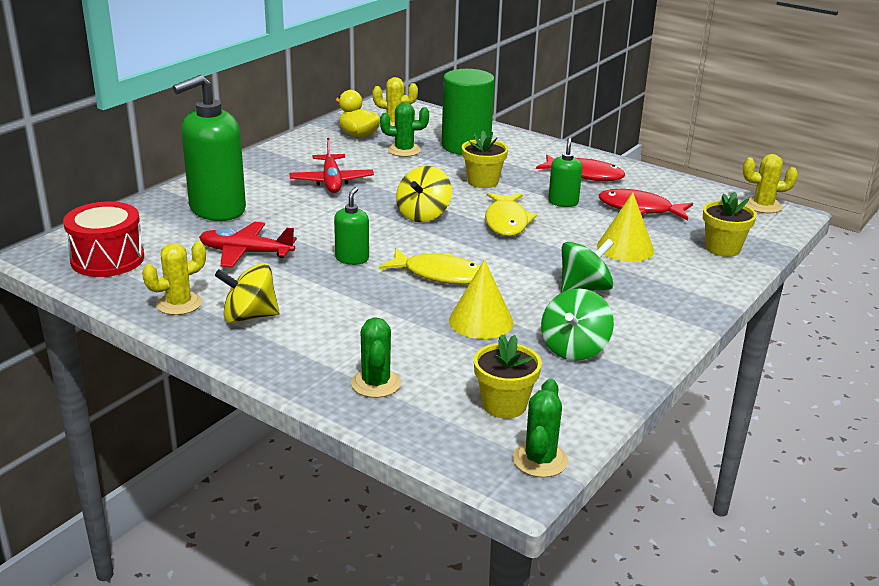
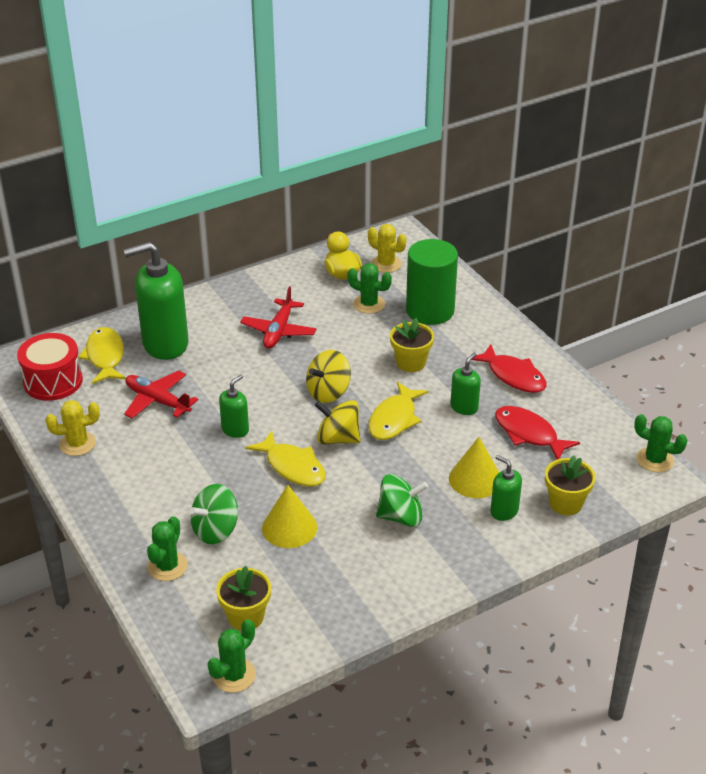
camera: 25 degrees right, 10 degrees up
yellow spinning top [215,263,280,324] -> yellow spinning top moved to [315,400,361,445]
green spinning top [541,288,614,361] -> green spinning top moved to [190,484,238,544]
yellow cactus [743,154,798,213] -> green cactus [634,414,688,472]
none -> yellow fish [78,327,126,384]
none -> green soap dispenser [490,455,522,521]

